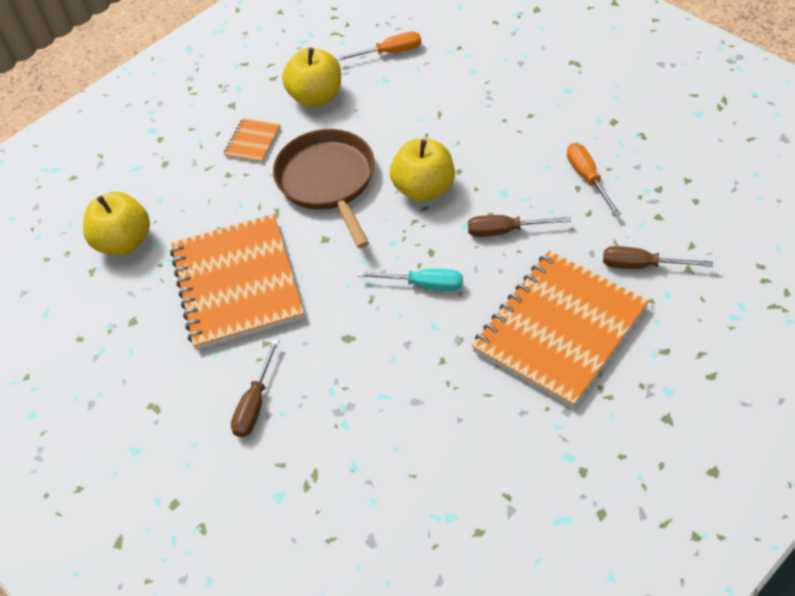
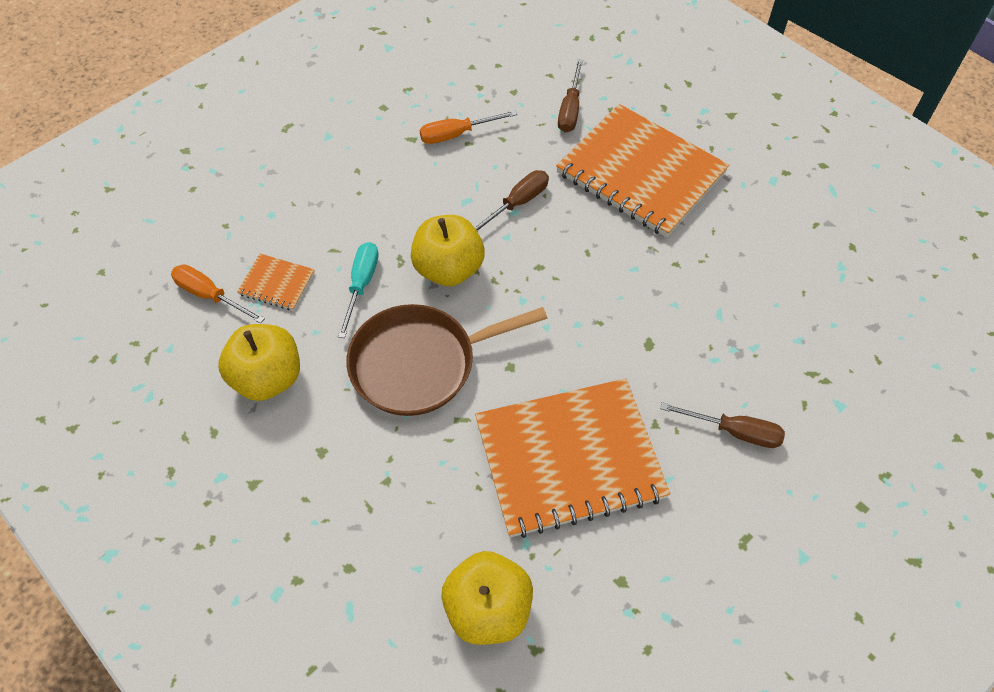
camera: 95 degrees left, 5 degrees up
orange notebook [224,118,280,163] -> orange notebook moved to [237,254,315,311]
orange screwdriver [335,32,421,61] -> orange screwdriver turned 45 degrees counterclockwise [171,264,265,324]
turquoise screwdriver [358,269,463,291] -> turquoise screwdriver moved to [338,242,379,338]
brown screwdriver [468,215,571,237] -> brown screwdriver turned 135 degrees counterclockwise [475,170,549,232]

